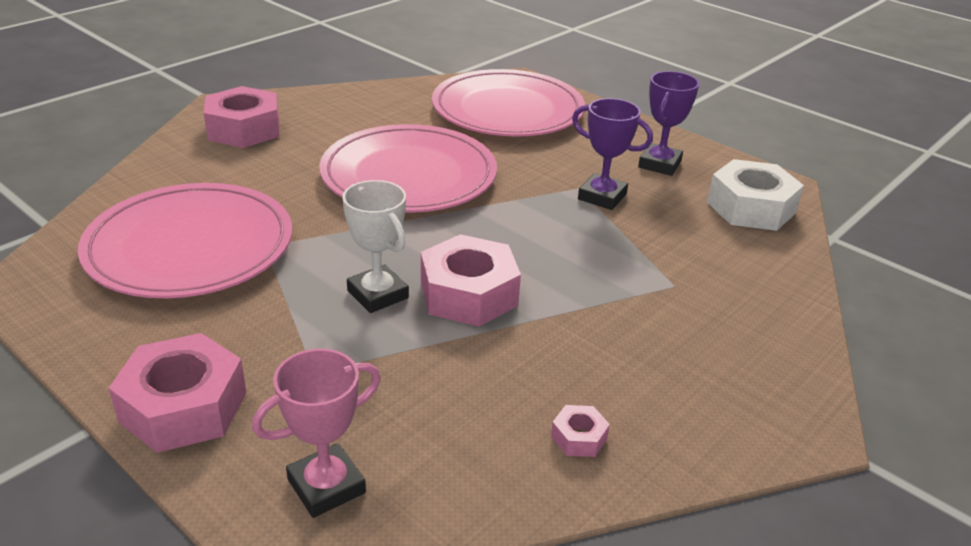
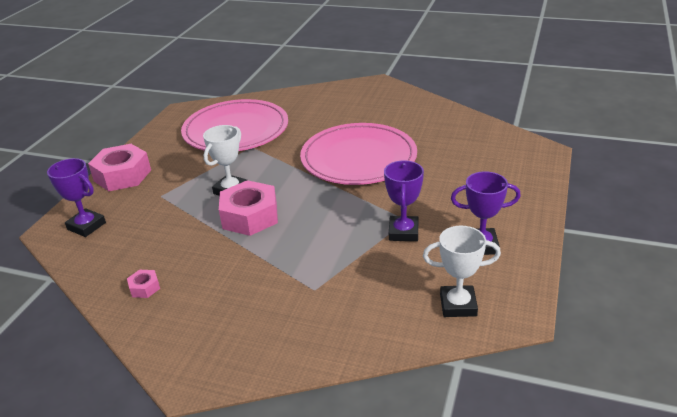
camera: 70 degrees right, 0 degrees up
pink nut [204,86,280,148] -> none
pink trophy [252,349,381,518] -> purple trophy [47,158,106,237]
pink plate [432,69,585,137] -> none
white nut [707,159,804,231] -> white trophy [423,226,501,317]

